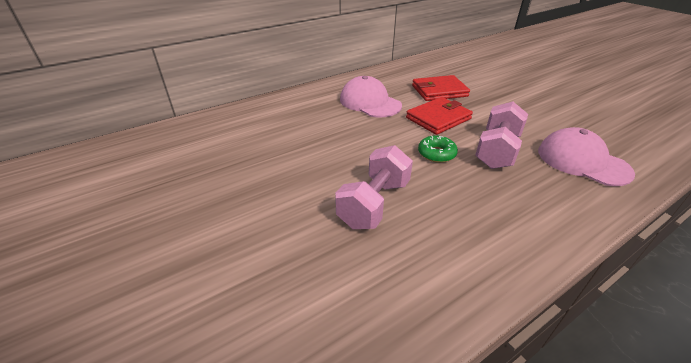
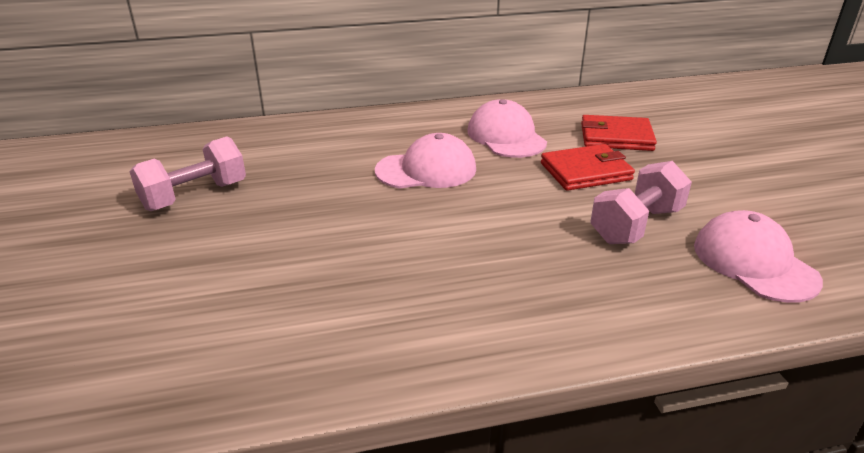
camera: 20 degrees right, 5 degrees down
pink dumbbell [335,145,413,229] -> pink dumbbell moved to [130,136,246,211]
green donut [418,136,458,163] -> none
none -> pink cap [375,133,476,189]

